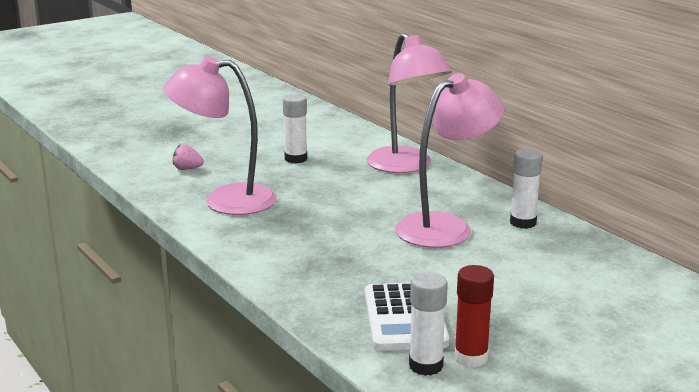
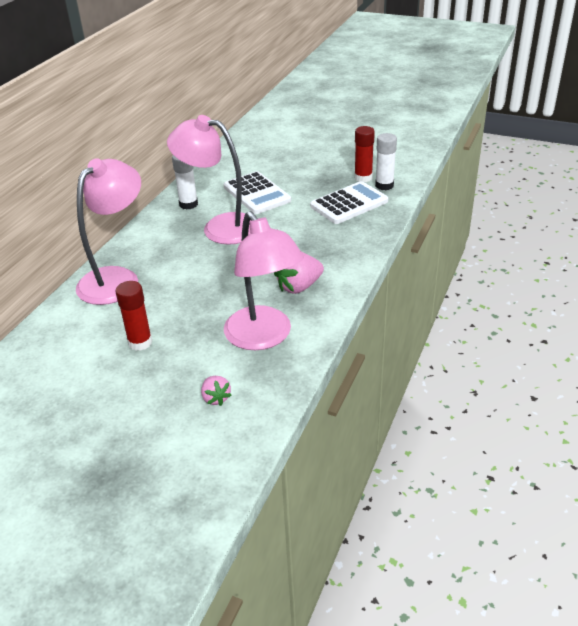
camera: 120 degrees left, 15 degrees up
white glue stick [283,94,307,163] -> red glue stick [116,281,152,351]
none -> white calculator [223,171,291,214]
none -> pink strawberry [274,252,324,294]

